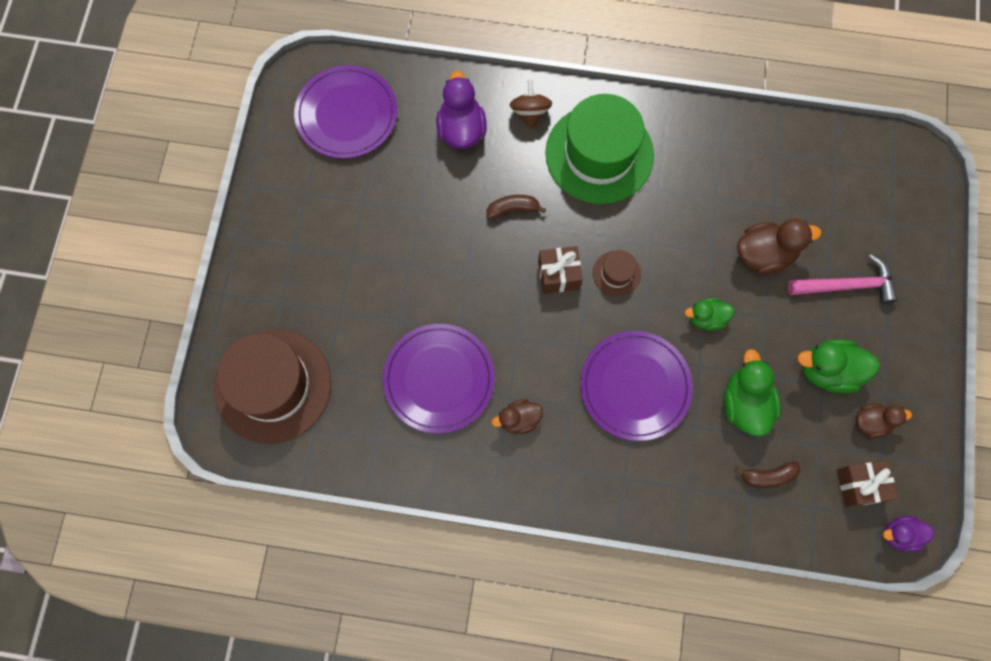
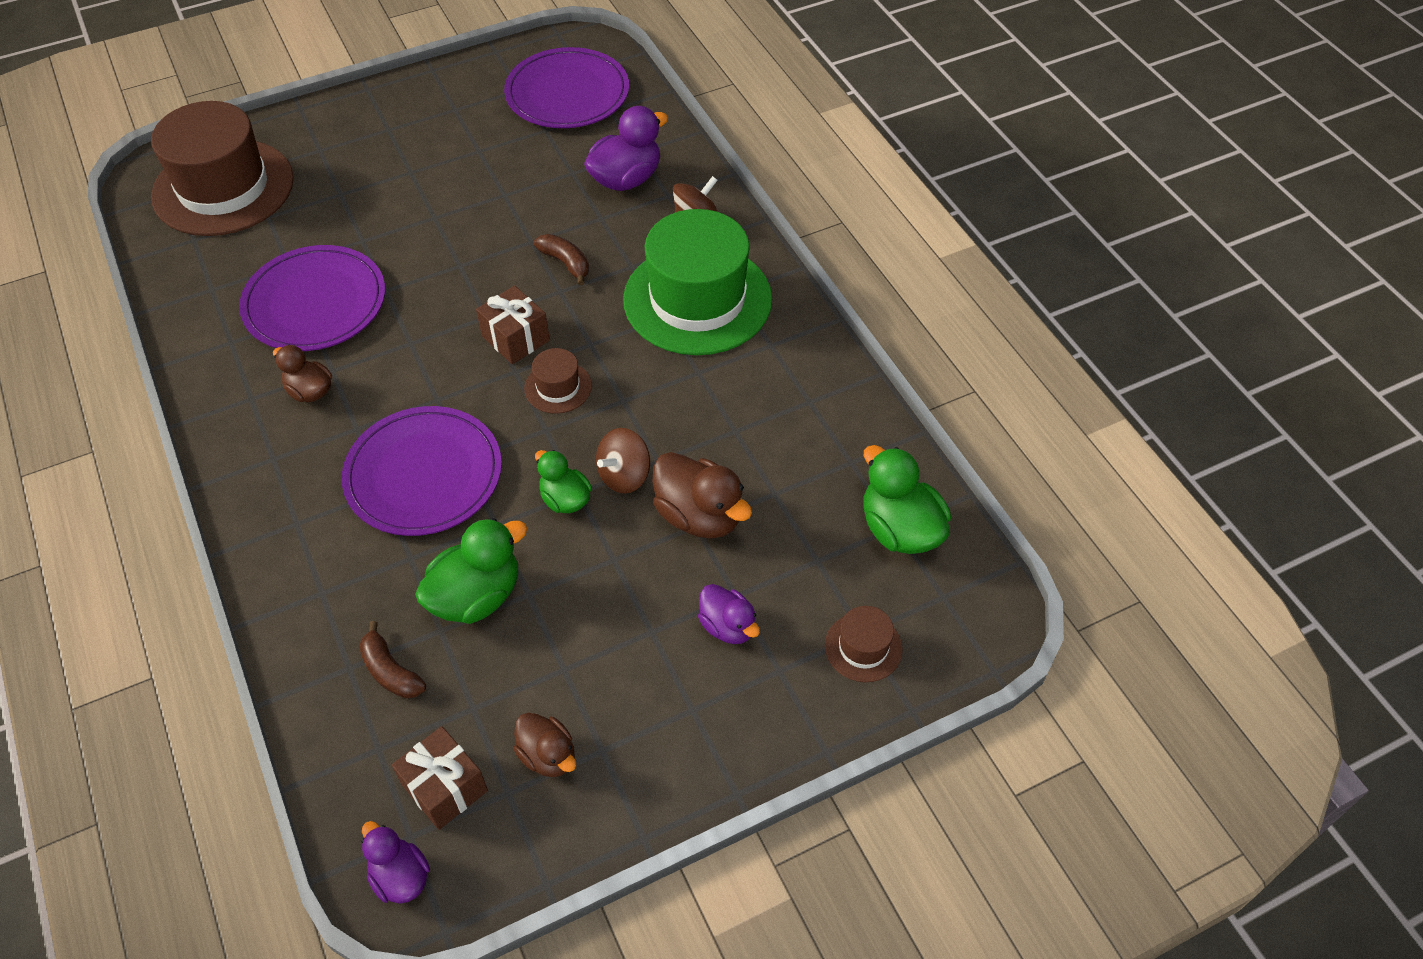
camera: 55 degrees right, 20 degrees down
pink hammer [788,254,898,304] -> purple duck [698,584,760,644]
green duck [797,339,880,393] -> green duck moved to [864,445,951,554]
none -> brown spinning top [596,428,650,494]
none -> brown hat [825,606,903,682]

